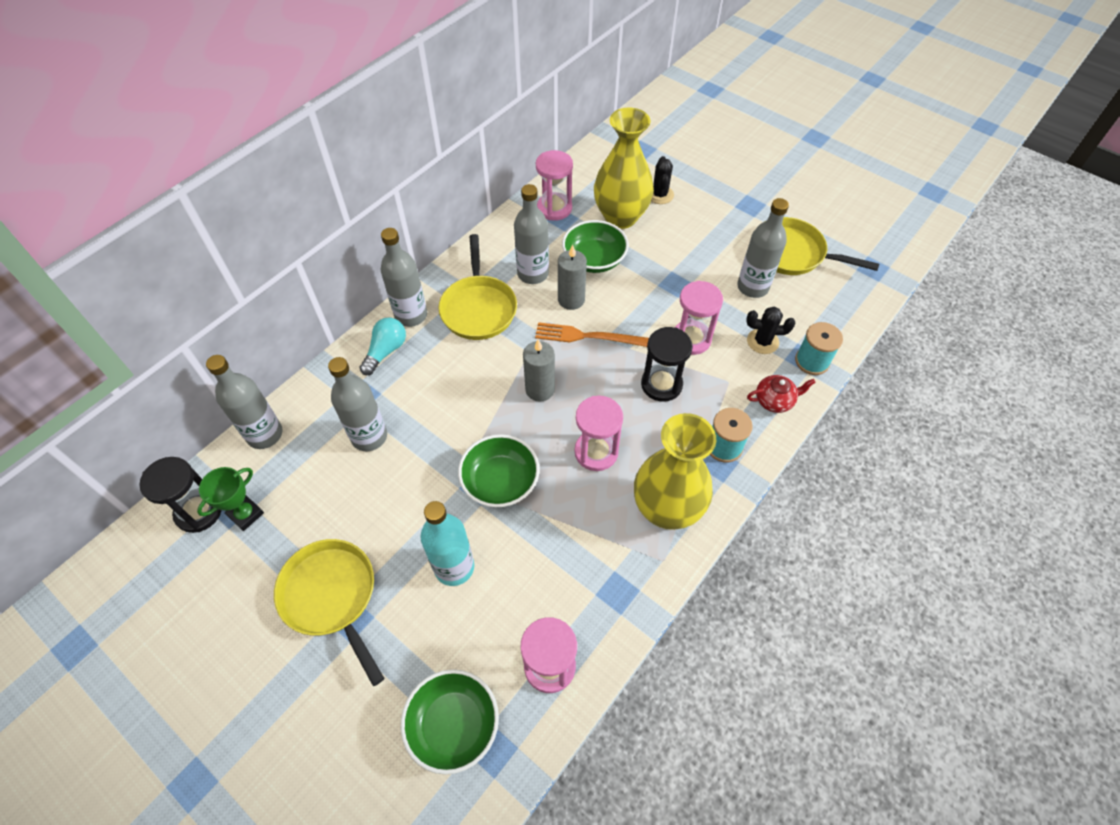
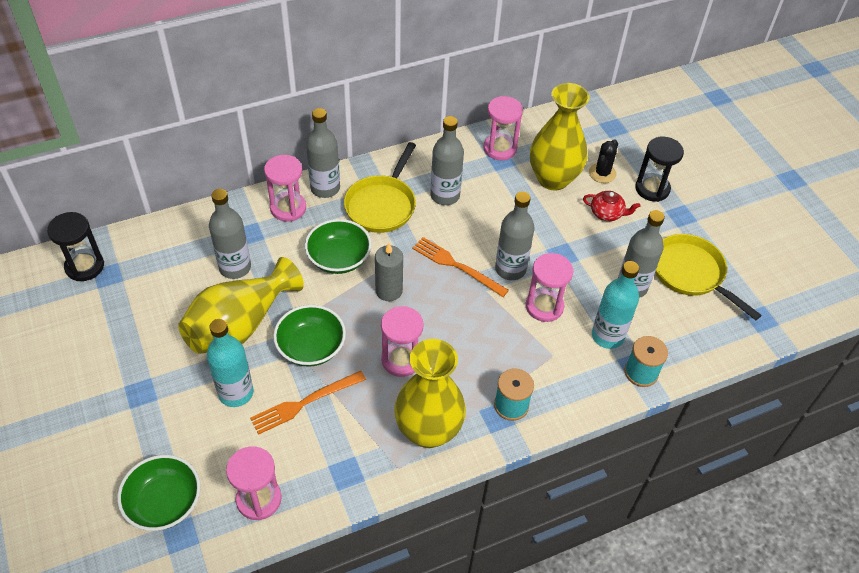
camera: 25 degrees right, 5 degrees down
green trophy [197,467,264,531] -> none
grey bottle [206,355,283,449] -> grey bottle moved to [495,191,535,280]
yellow pan [274,539,384,686] -> none
turquoise light bulb [359,318,406,375] -> pink hourglass [264,155,306,222]
grey candle [558,245,587,310] -> none
green bowl [562,220,629,273] -> green bowl moved to [304,219,372,274]
black hourglass [641,327,693,402] -> black hourglass moved to [635,137,684,202]
black cactus [746,307,795,354] -> turquoise bottle [592,261,639,349]
red teapot [747,375,816,413] -> red teapot moved to [583,191,640,221]
none -> yellow vase [178,257,304,354]
none -> orange fork [250,371,366,435]

